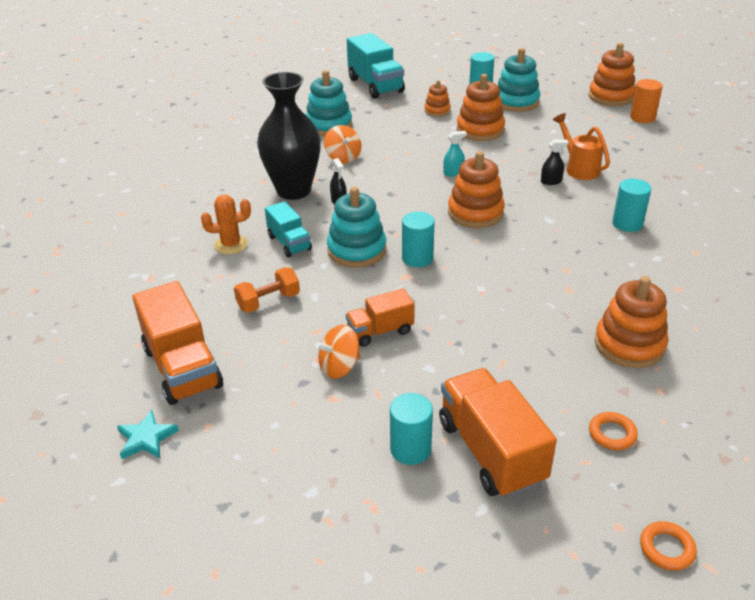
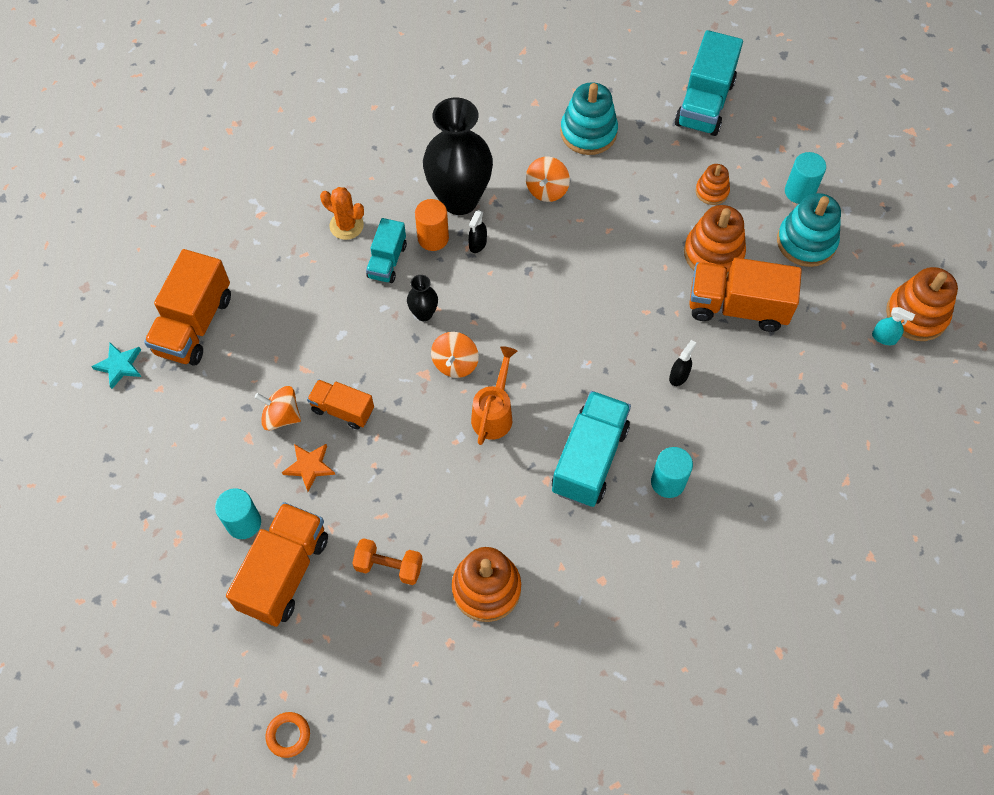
camera: 45 degrees right, 25 degrees up
orange dumbbell [234,267,300,313] -> orange dumbbell moved to [352,538,423,585]
turquoise stacking toy [327,187,386,268] -> black vase [407,275,438,321]
turquoise cylinder [402,212,435,267] -> orange spinning top [431,332,479,378]
turquoise spray bottle [443,131,467,177] -> turquoise spray bottle moved to [872,307,915,345]
orange stacking toy [448,151,505,228] -> none
black spray bottle [541,140,568,185] -> black spray bottle turned 90 degrees counterclockwise [669,340,696,386]
orange watering can [553,113,610,180] -> orange watering can moved to [471,346,517,445]
orange ring [589,412,638,450] -> none
orange cylinder [630,79,663,123] -> orange cylinder moved to [415,199,449,251]
none -> orange star [282,444,335,492]
none -> turquoise truck [552,391,631,507]
none -> orange truck [689,258,802,332]

